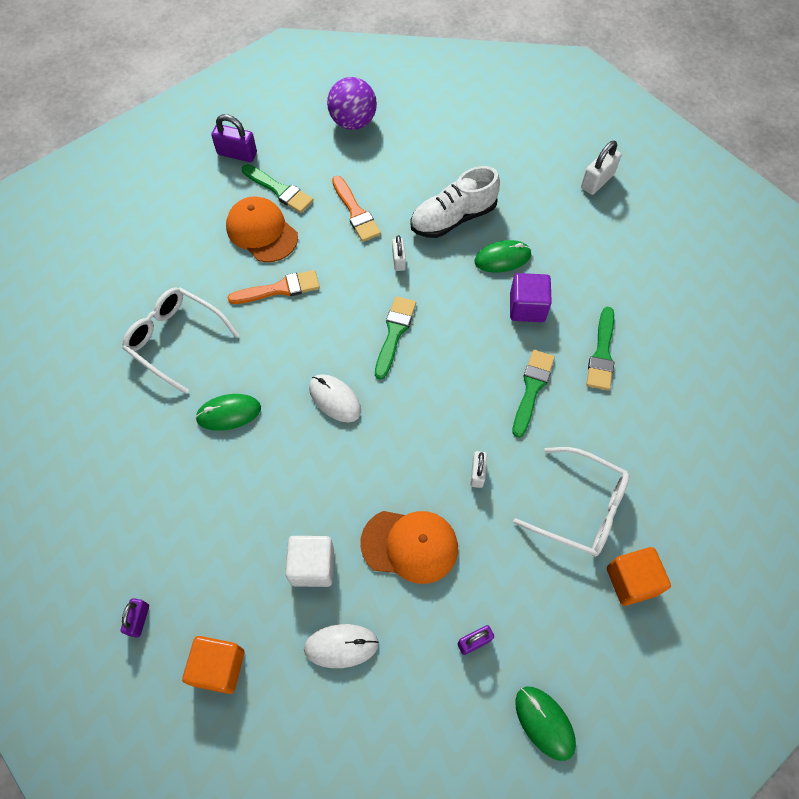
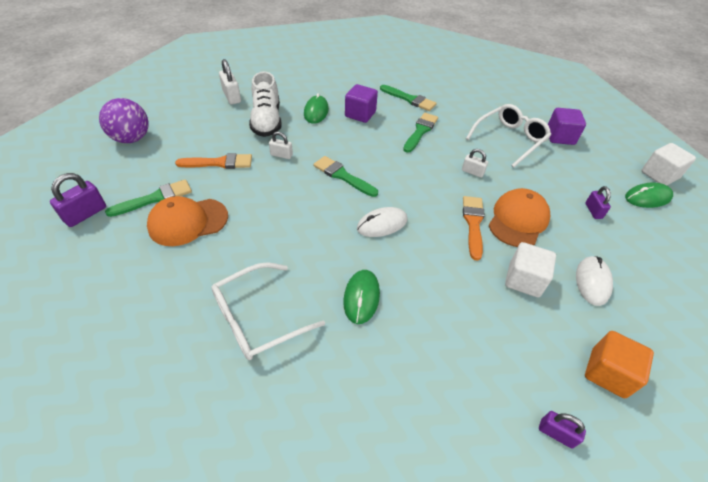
camera: 70 degrees left, 15 degrees down
orange brush [228,270,320,304] -> orange brush moved to [463,196,485,261]
green brush [512,350,555,438] -> green brush turned 75 degrees clockwise [403,113,438,153]
white padlock [581,140,622,195] -> white padlock moved to [219,59,241,105]
orange cube [607,547,671,606] -> purple cube [548,108,586,145]
none -> white cube [641,143,696,185]

